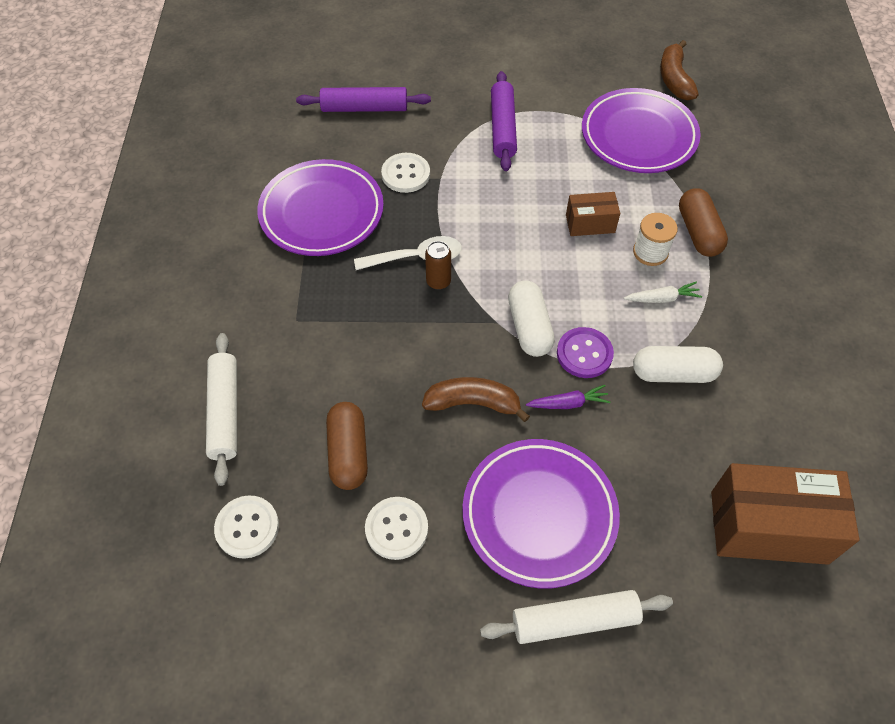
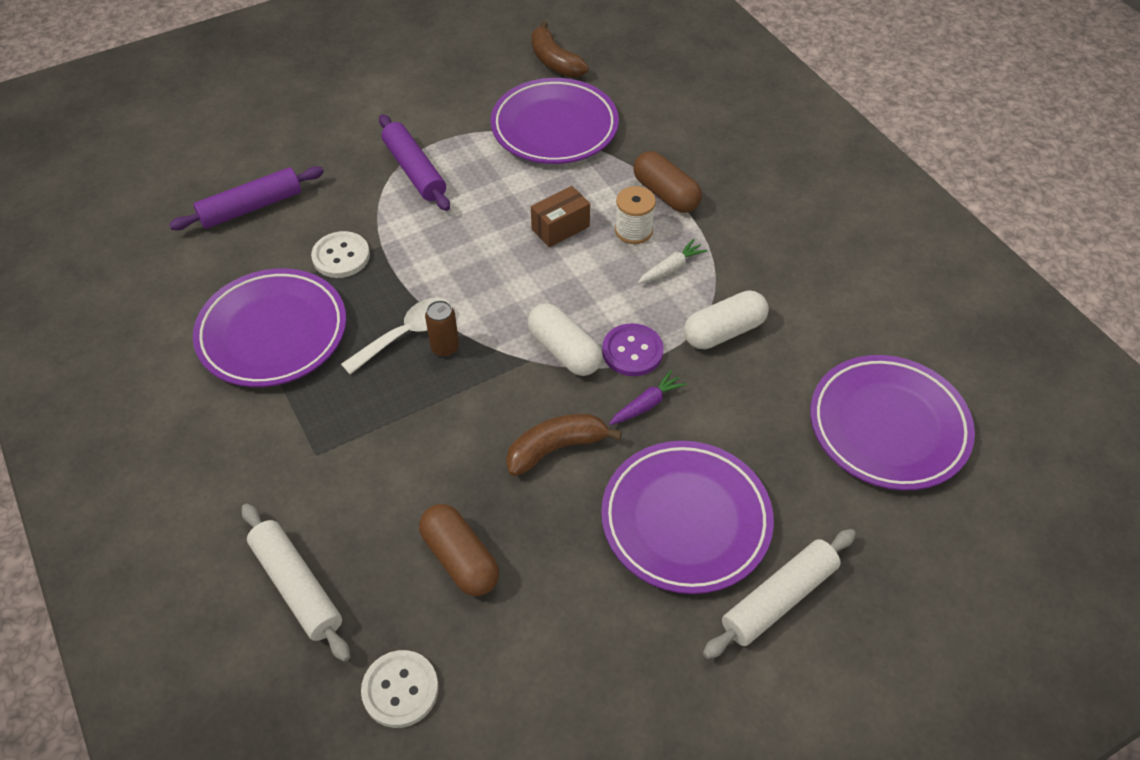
camera: 30 degrees left, 5 degrees down
white button [365,497,428,560] -> none
brown box [711,463,860,565] -> purple plate [810,355,975,490]

